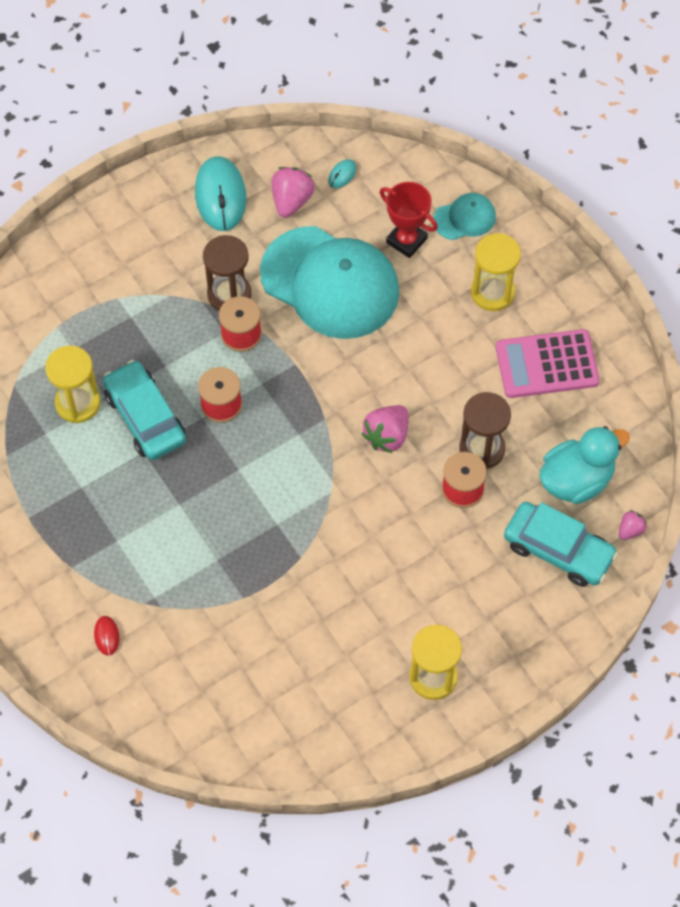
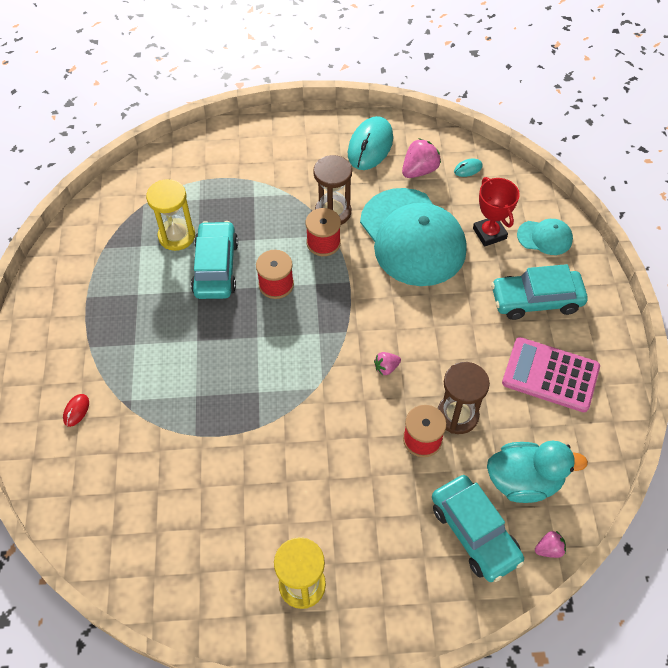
camera: 30 degrees right, 5 degrees down
pink strawberry [361,405,409,453] -> pink strawberry [374,352,401,375], size x0.57
yellow hourglass [471,233,521,311] -> turquoise car [491,264,588,320]

